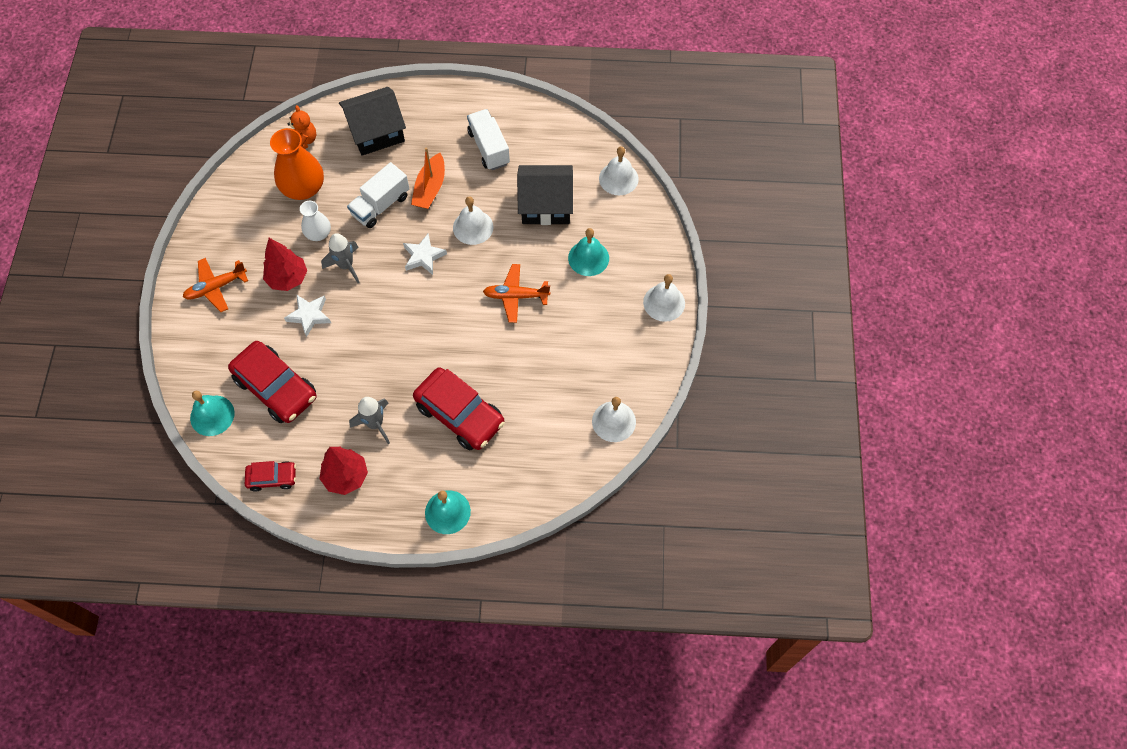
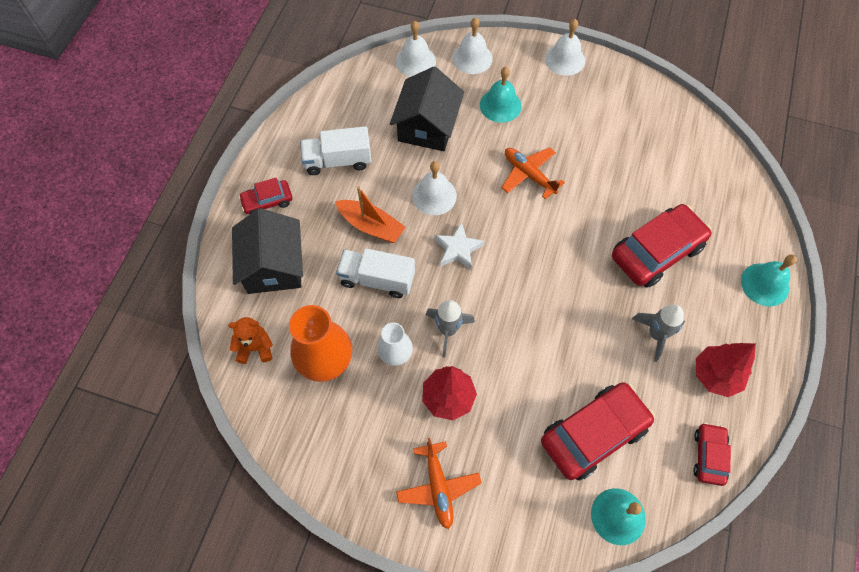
camera: 75 degrees left, 0 degrees up
white star [284,294,331,337] -> none
white truck [347,162,410,228] -> white truck turned 135 degrees clockwise [336,248,415,298]
orange plane [483,264,550,323] -> orange plane turned 120 degrees clockwise [502,147,565,199]
white bell [592,397,636,442] -> white bell moved to [452,17,493,74]
none -> red car [239,178,292,214]

